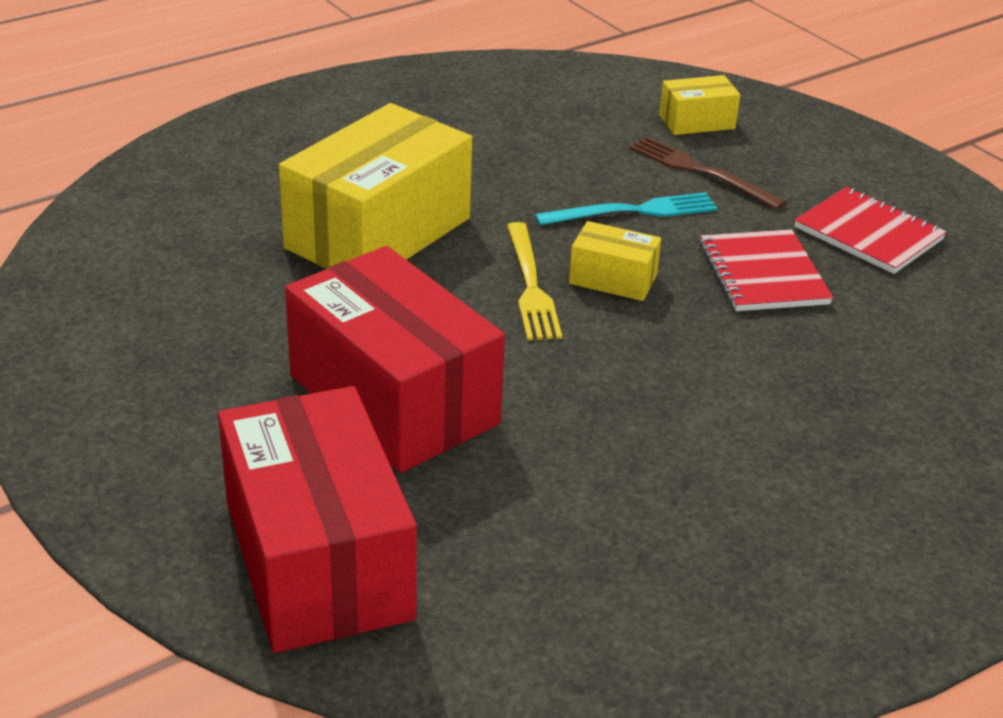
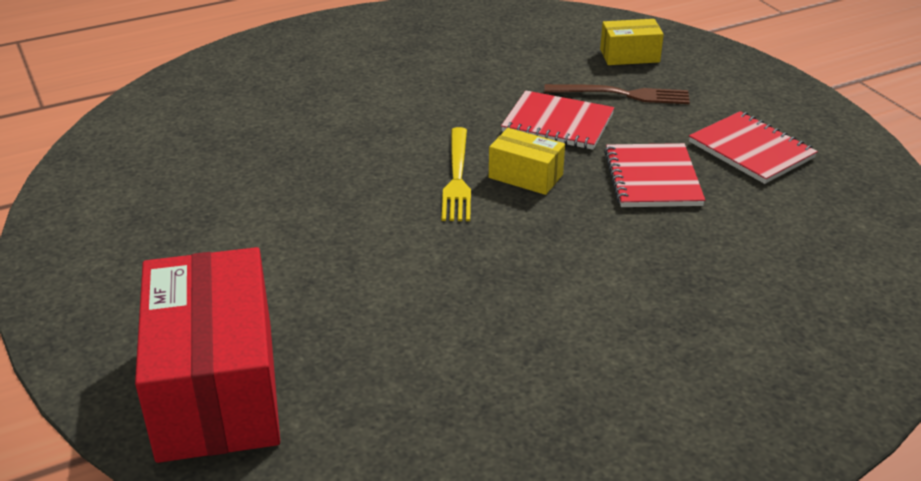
camera: 10 degrees right, 0 degrees up
yellow box [279,103,472,269] -> none
red box [285,246,505,473] -> none
turquoise fork [535,192,717,225] -> red notebook [501,90,614,150]
brown fork [629,136,786,210] -> brown fork turned 135 degrees clockwise [544,84,690,104]

